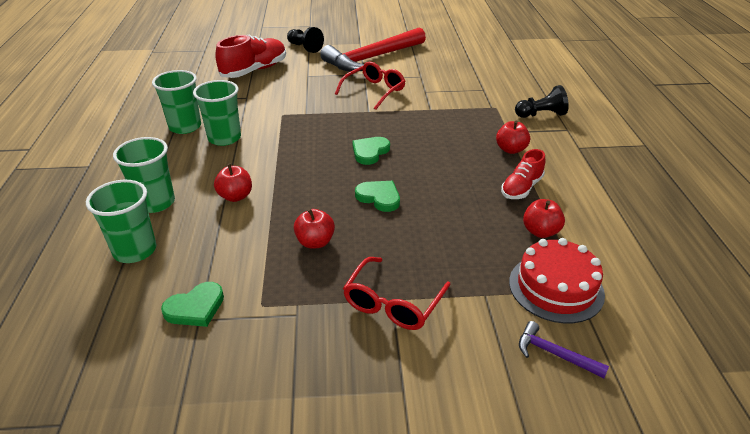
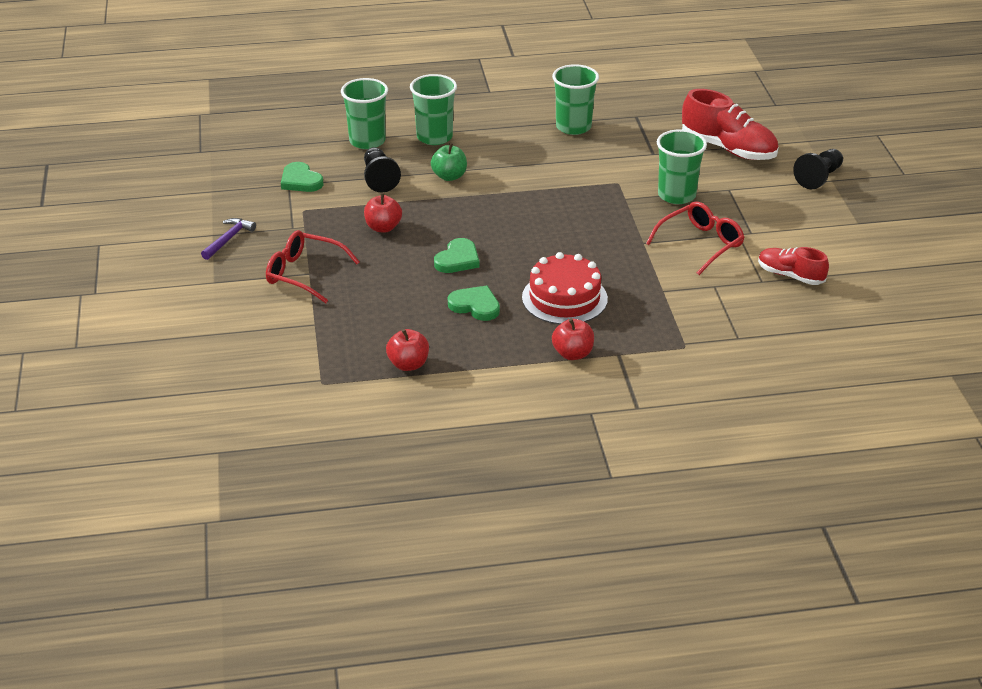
camera: 85 degrees right, 0 degrees up
green cup [193,80,241,146] -> green cup moved to [657,129,707,204]
red apple [214,164,252,202] -> green apple [431,143,467,181]
red hammer [320,27,426,72] -> none
red glasses [335,62,406,110] -> red glasses turned 75 degrees counterclockwise [646,202,745,275]
green heart [352,137,390,165] -> green heart moved to [448,286,500,321]
red shoe [501,149,546,199] -> red shoe moved to [758,247,829,285]
red cake [509,238,605,323] -> red cake moved to [522,252,608,324]
black pawn [515,85,569,118] -> black pawn moved to [364,147,401,193]
purple hammer [519,321,609,379] -> purple hammer moved to [201,218,256,260]

